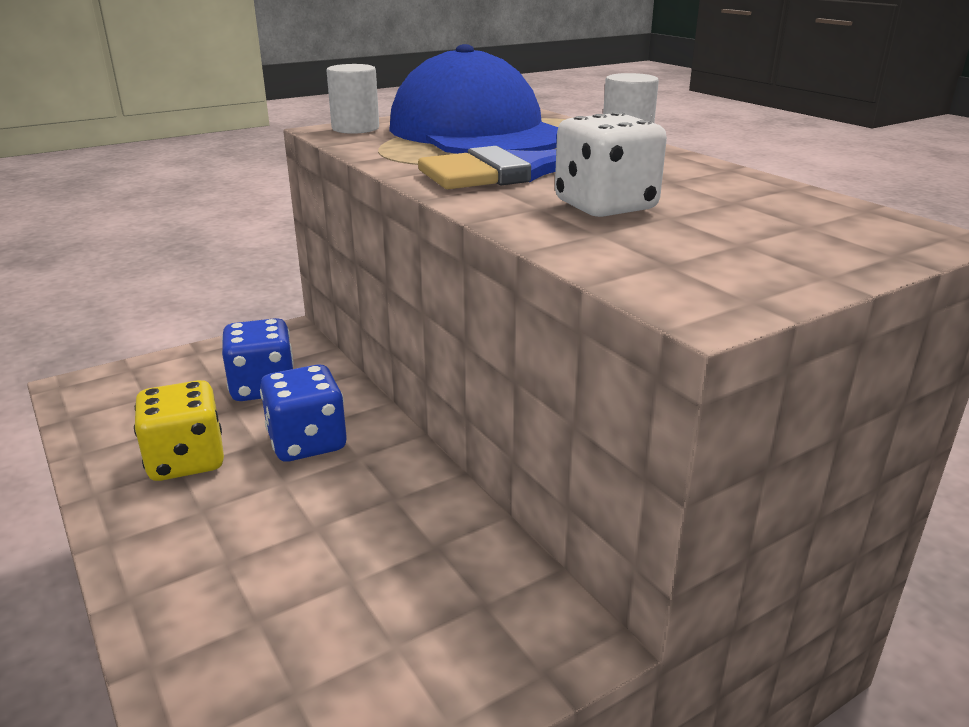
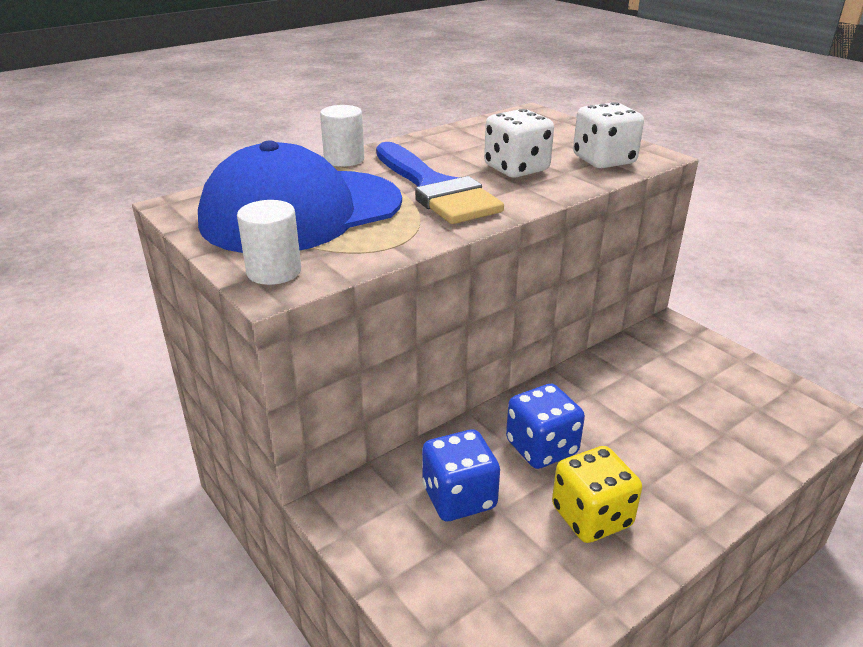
camera: 95 degrees left, 5 degrees up
none -> white dice [573,102,644,168]

